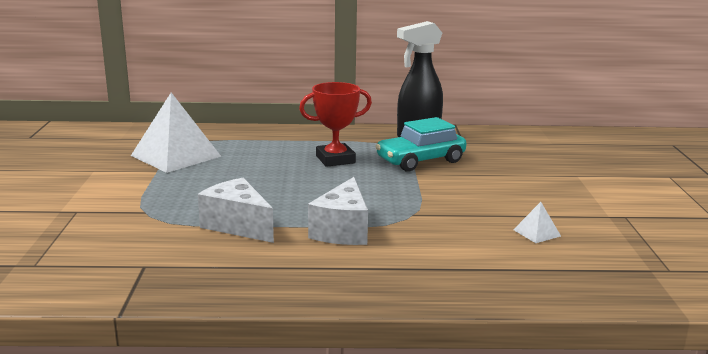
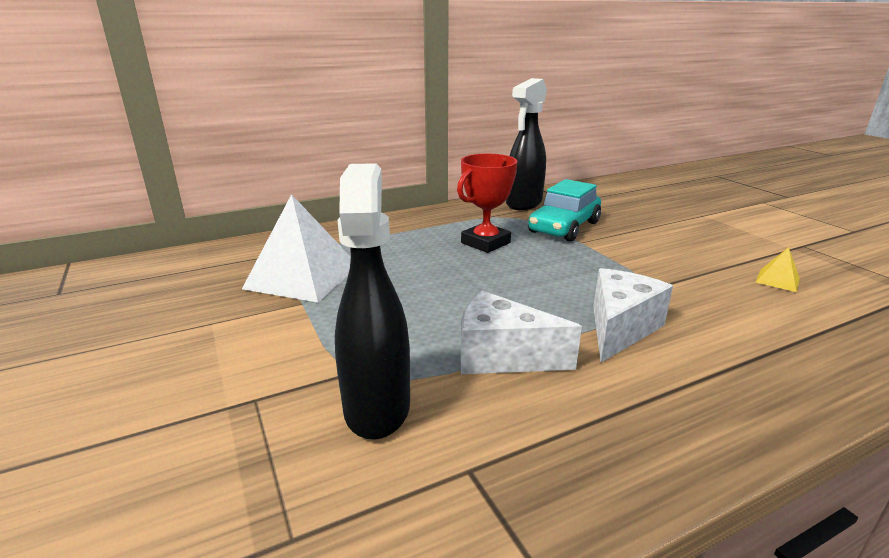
camera: 25 degrees left, 5 degrees up
white cheese [308,177,368,245] -> white cheese turned 135 degrees counterclockwise [593,268,673,363]
white pyramid [513,202,561,243] -> yellow pyramid [756,247,800,292]
none -> black spray bottle [335,163,410,440]

